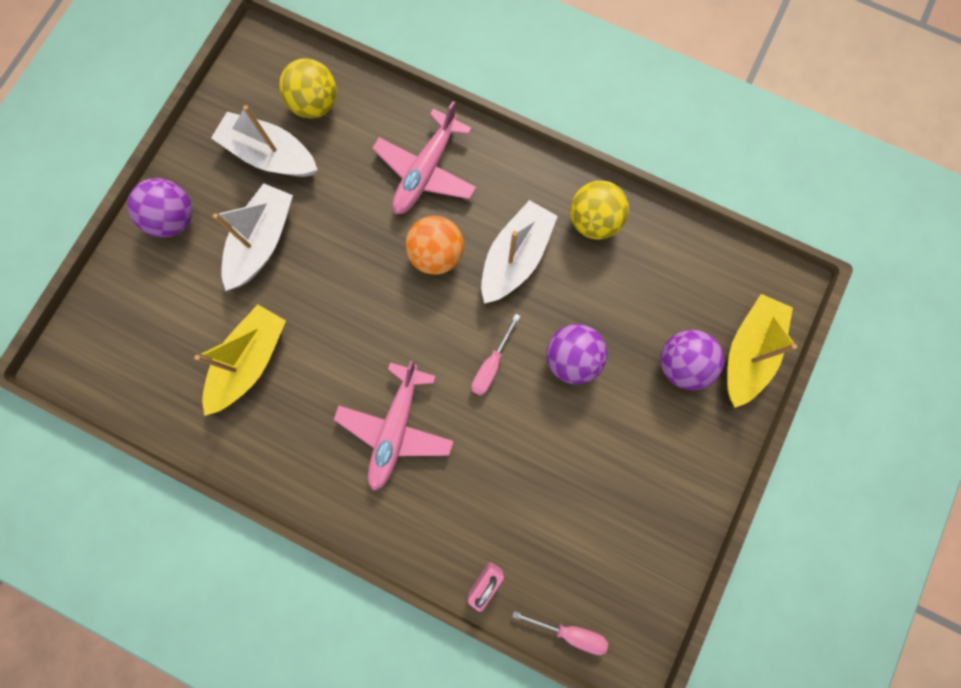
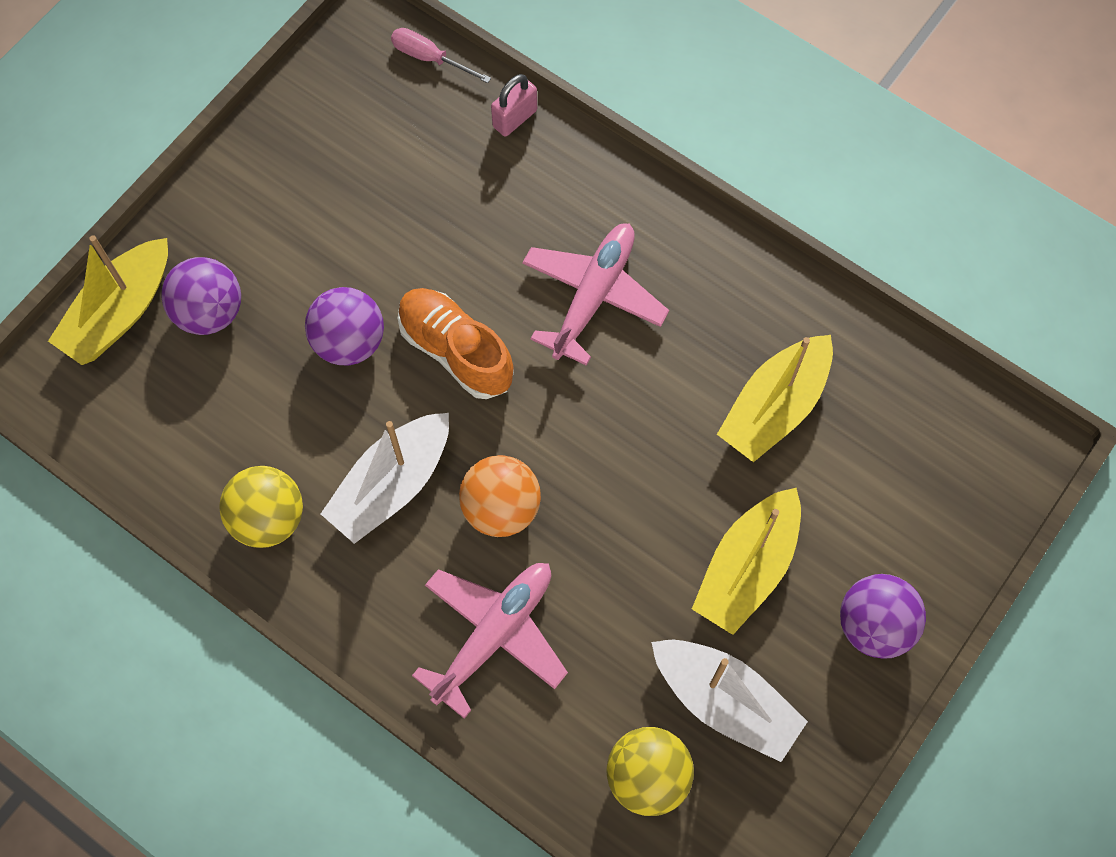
camera: 170 degrees left, 10 degrees down
white boat [213,183,293,291] -> yellow boat [692,488,801,635]
pink screwdriver [471,314,520,396] -> orange shoe [398,288,514,399]

